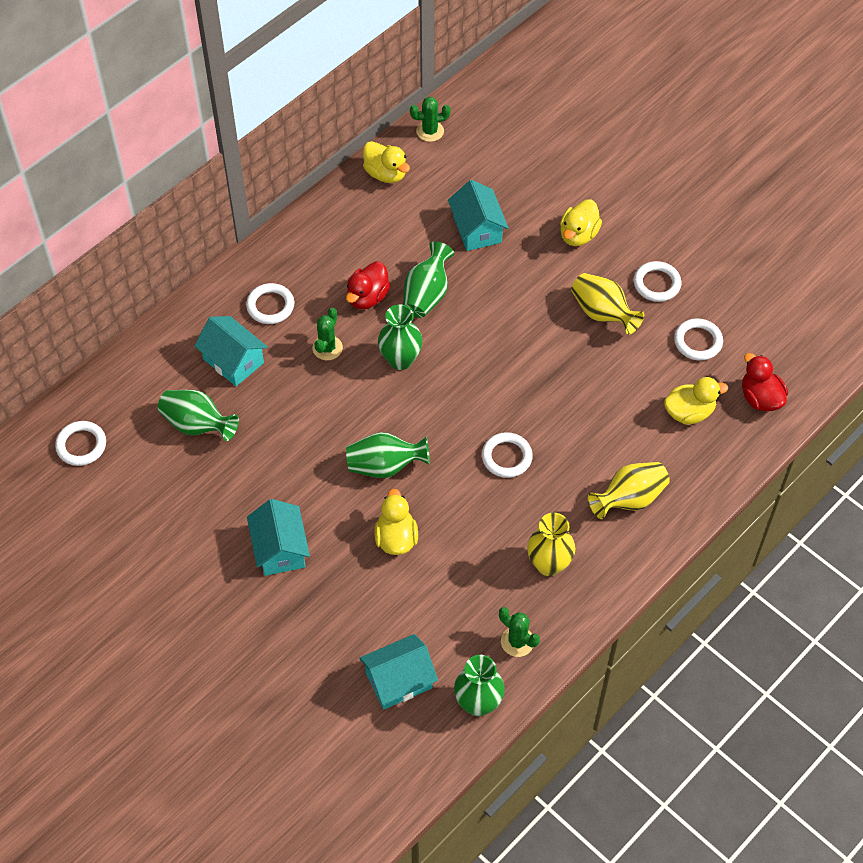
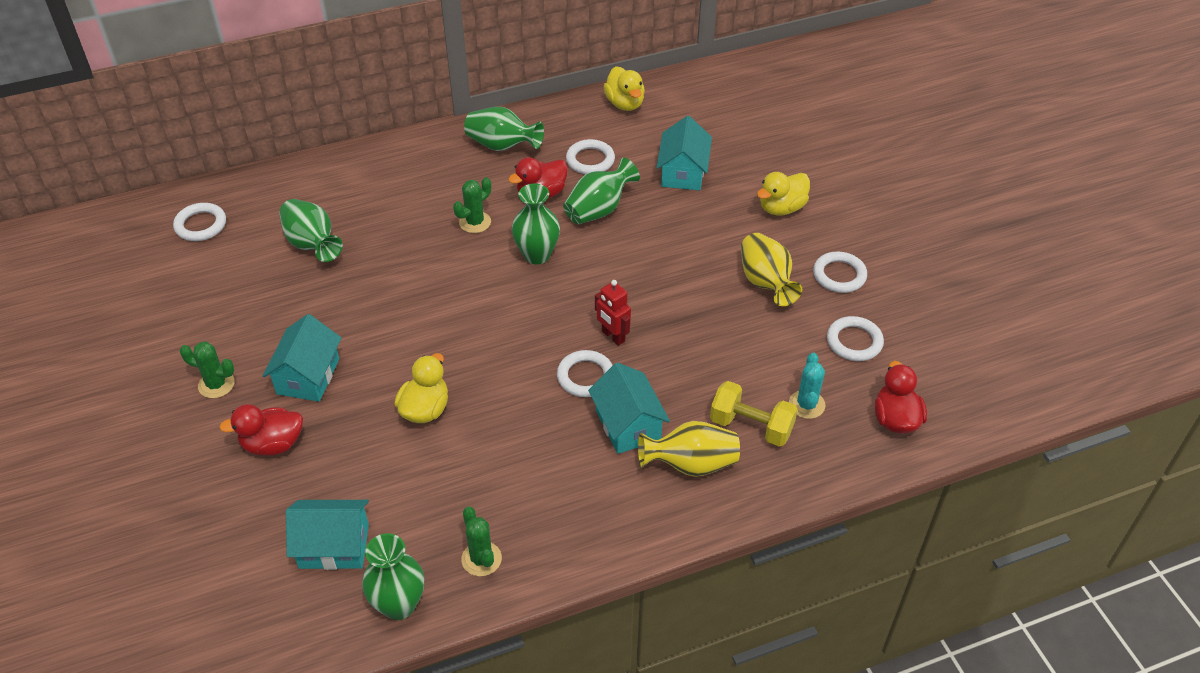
camera: 25 degrees right, 10 degrees down
turquoise house [194,316,268,386] -> turquoise house moved to [588,363,670,454]
white ring [246,283,294,324] -> white ring moved to [566,139,615,174]
green vase [346,432,430,478] -> green vase moved to [464,107,544,151]
green cactus [410,97,451,142] -> green cactus moved to [180,342,235,398]
yellow vase [527,513,575,576] -> none
yellow duck [664,377,728,425] -> turquoise cactus [789,353,826,419]
none -> red duck [219,404,303,456]
none -> red robot [595,280,631,346]
none -> yellow dumbbell [710,381,798,447]

